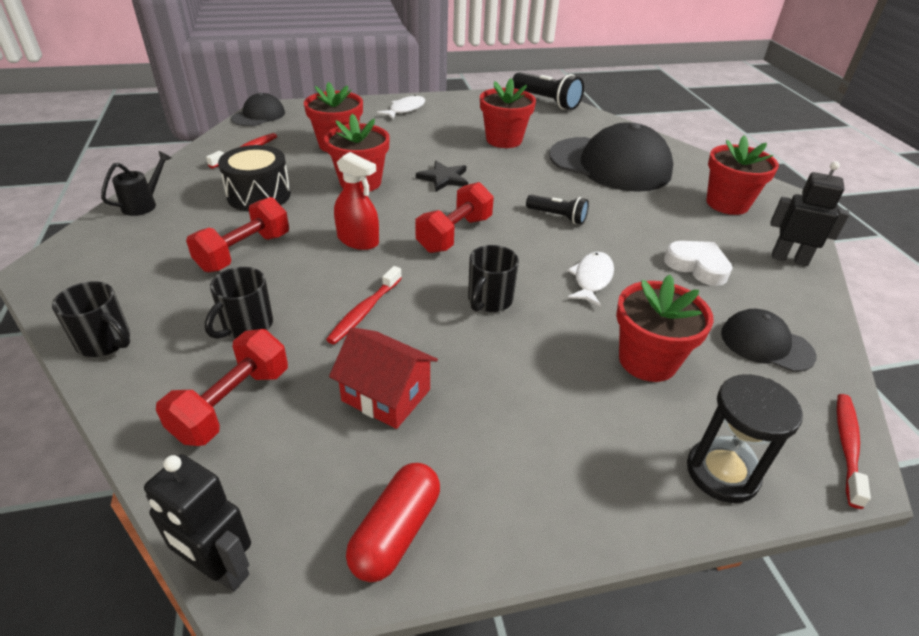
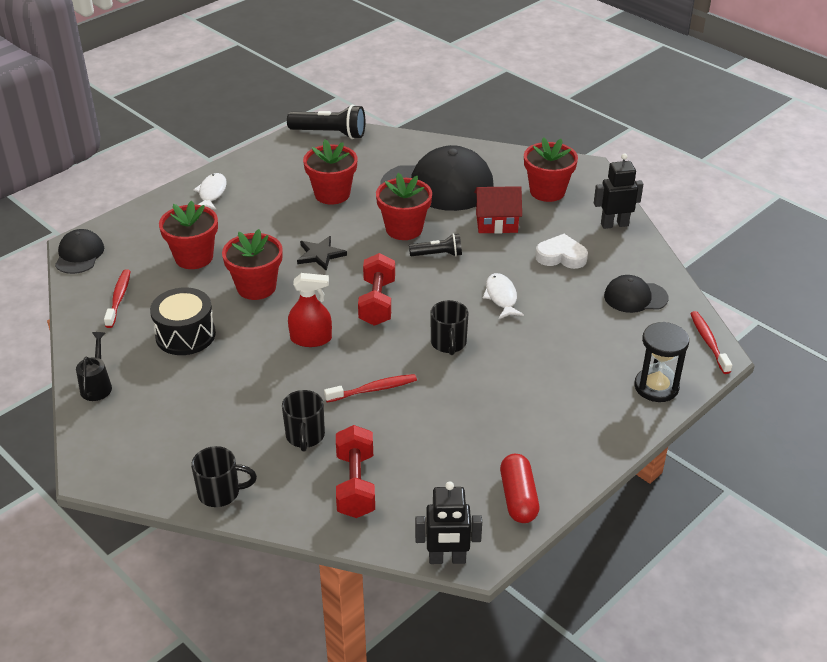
camera: 30 degrees left, 0 degrees up
red dumbbell [186,197,289,272] -> none
red toothbrush [326,266,402,344] -> red toothbrush turned 105 degrees counterclockwise [324,374,417,402]
red house [329,327,438,429] -> red house moved to [474,186,522,234]
red flower pot [616,275,714,382] -> red flower pot moved to [376,173,432,240]

